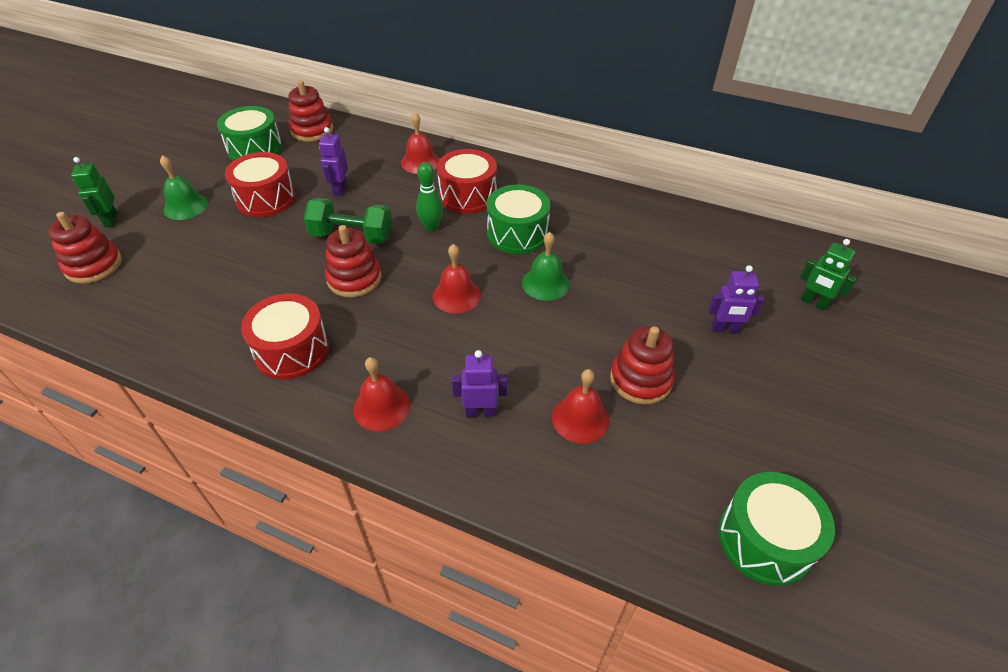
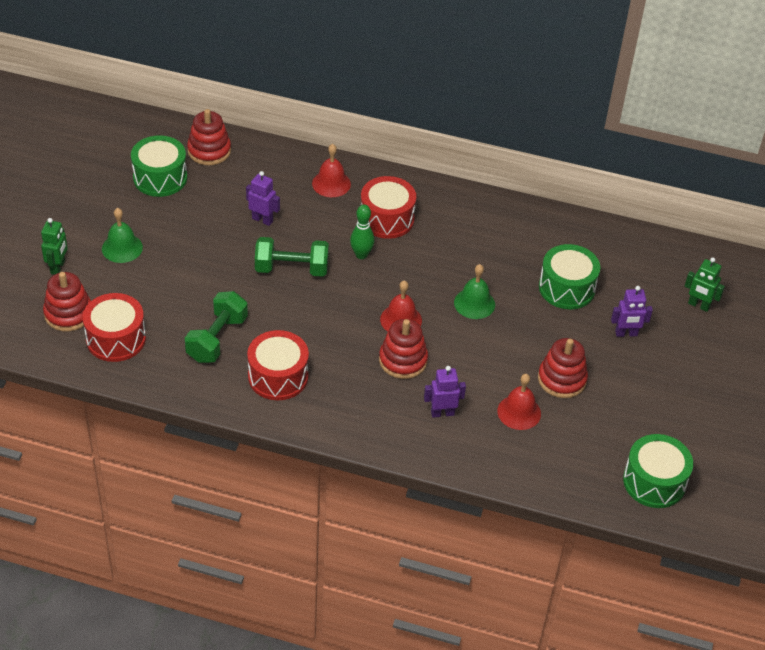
camera: 10 degrees left, 0 degrees up
green robot [71,157,118,228] -> green robot turned 150 degrees counterclockwise [41,218,68,275]
red drum [225,152,296,217] -> red drum moved to [83,293,146,362]
purple robot [319,127,348,196] -> purple robot turned 120 degrees clockwise [246,171,280,226]
red stacking toy [325,225,382,298] -> red stacking toy moved to [379,319,428,379]
red bell [353,357,410,431] -> none
green drum [487,185,550,254] -> green drum moved to [539,244,600,309]
none -> green dumbbell [185,291,248,363]

